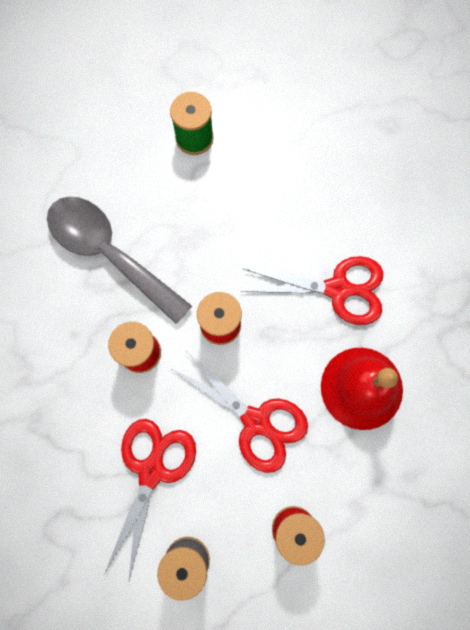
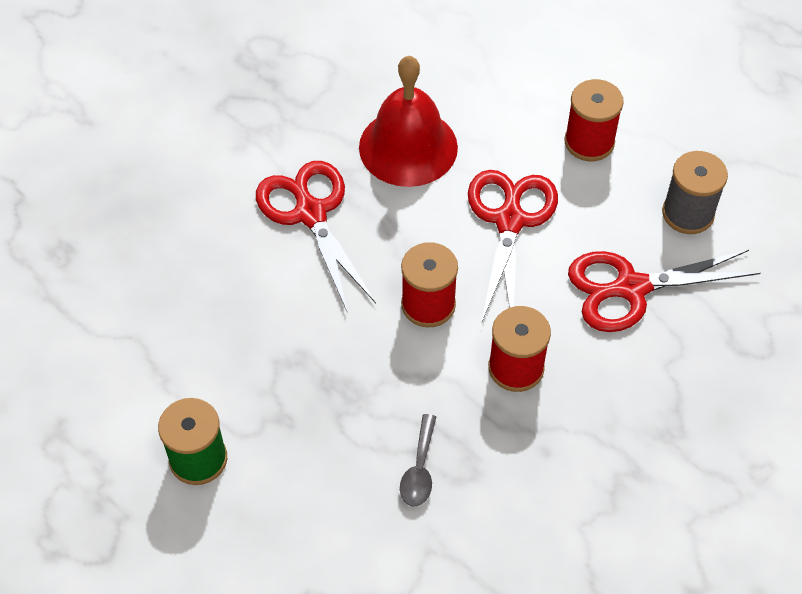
camera: 120 degrees left, 20 degrees down
grey spoon [47,197,192,324] -> grey spoon [400,414,436,506], size x0.41

